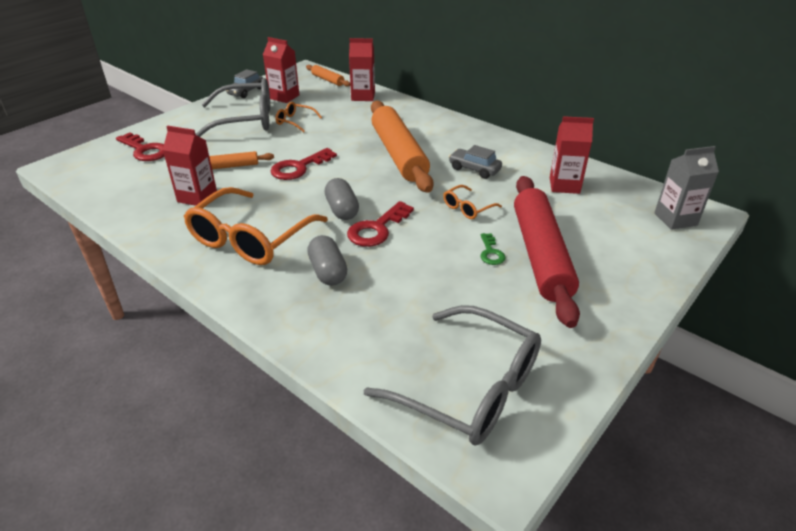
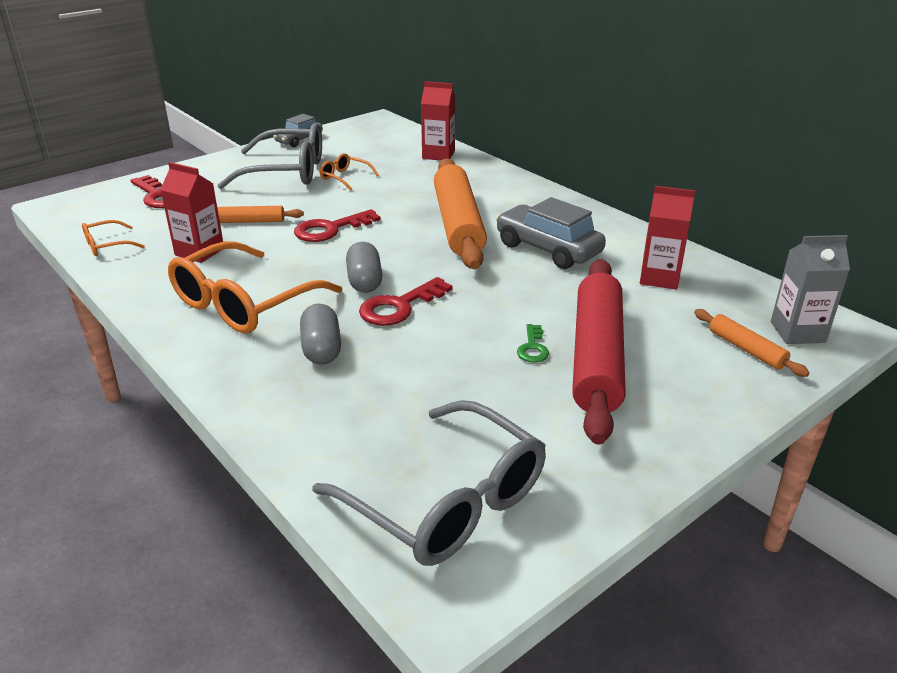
camera: 10 degrees right, 5 degrees down
red carton [263,37,299,103] -> none
orange rolling pin [306,65,350,87] -> orange rolling pin moved to [694,309,809,377]
orange glasses [443,185,502,219] -> orange glasses moved to [82,220,145,256]
grey car [449,145,502,179] -> grey car [496,197,606,269], size x1.65

